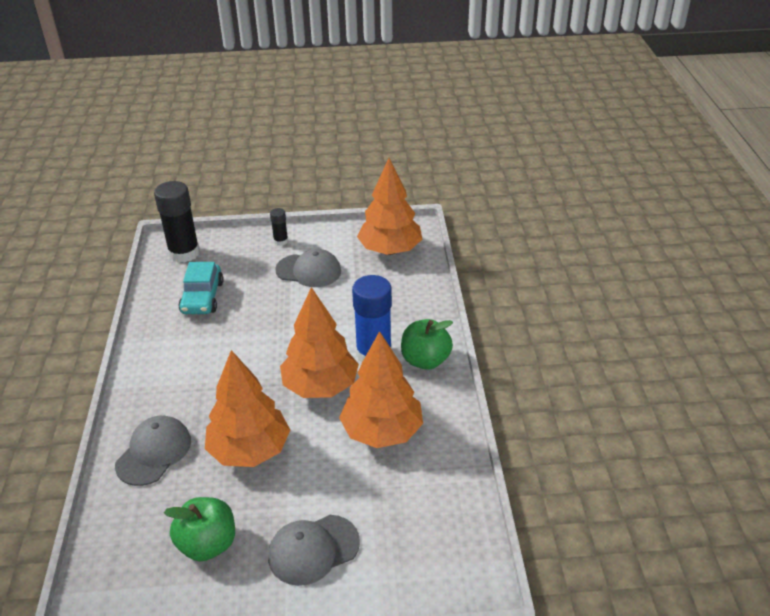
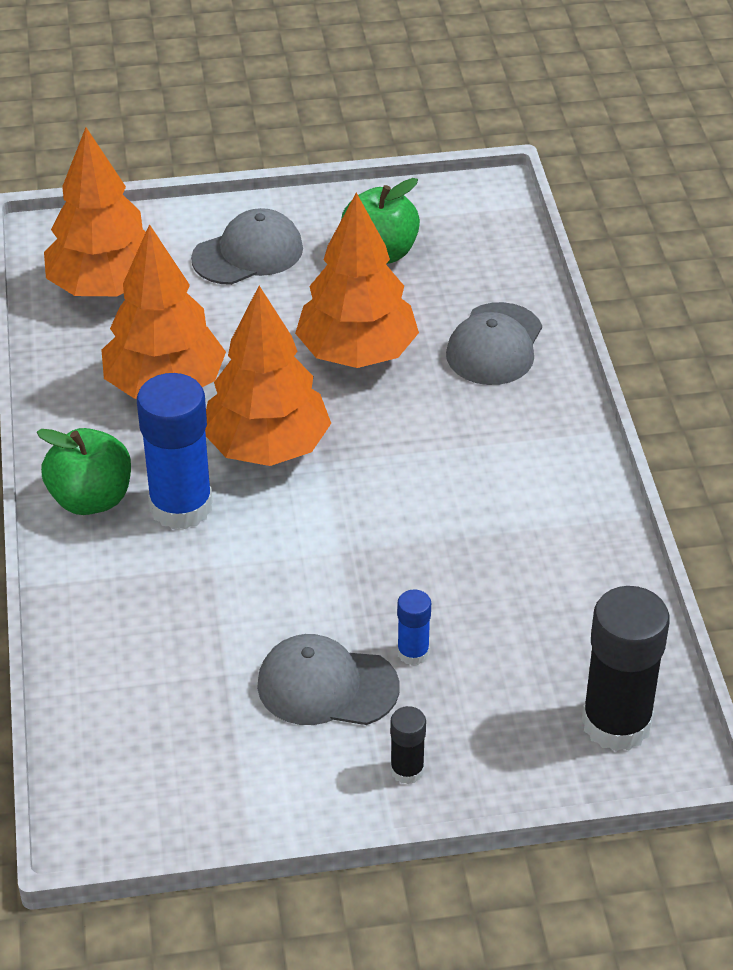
camera: 175 degrees right, 5 degrees up
turquoise car [179,262,224,314] -> none
orange tree [357,158,422,255] -> orange tree moved to [44,128,146,296]
none -> blue glue stick [397,589,431,665]

